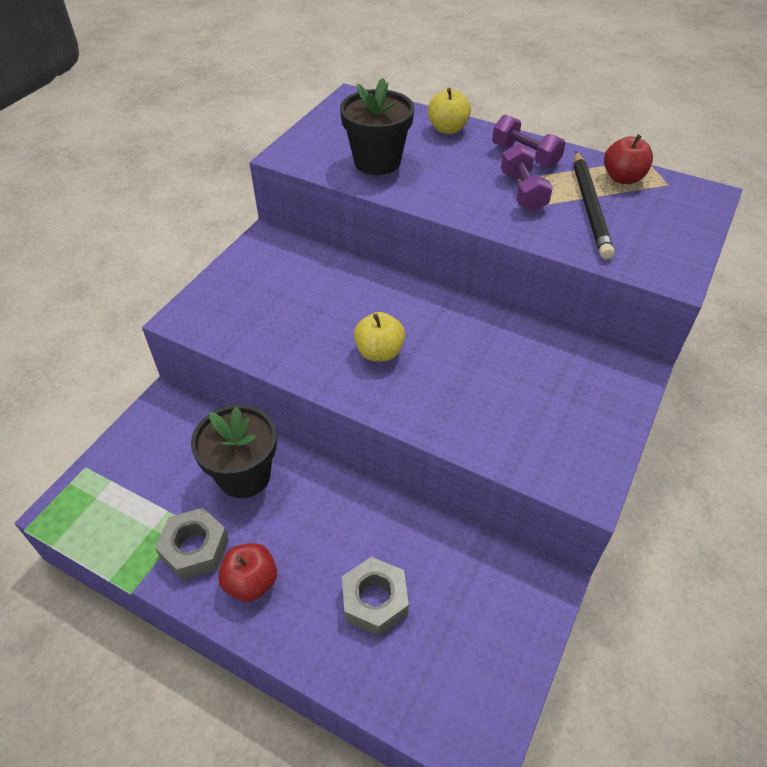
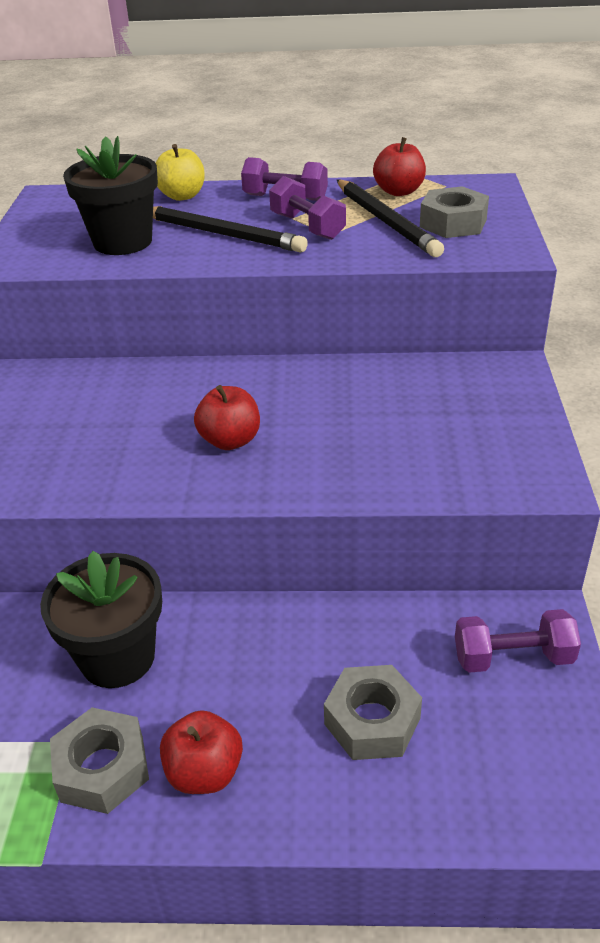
camera: 25 degrees left, 10 degrees down
yellow apple [354,312,405,361] -> red apple [194,385,260,450]
none -> black pencil [153,206,308,253]
none -> grey nut [420,186,489,238]
none -> purple dumbbell [455,609,581,673]

